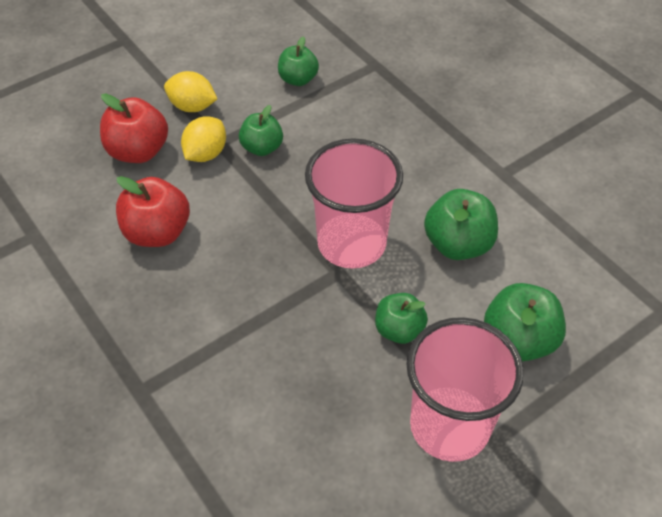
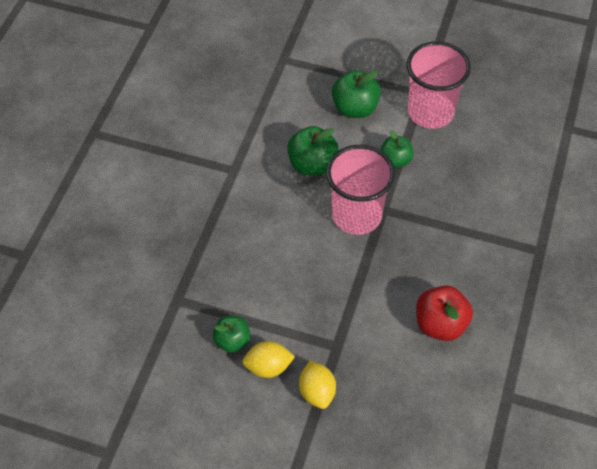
camera: 125 degrees left, 5 degrees up
red apple [100,93,168,163] -> none
yellow lemon [181,117,226,162] -> yellow lemon moved to [242,341,295,378]
green apple [239,105,283,156] -> none

